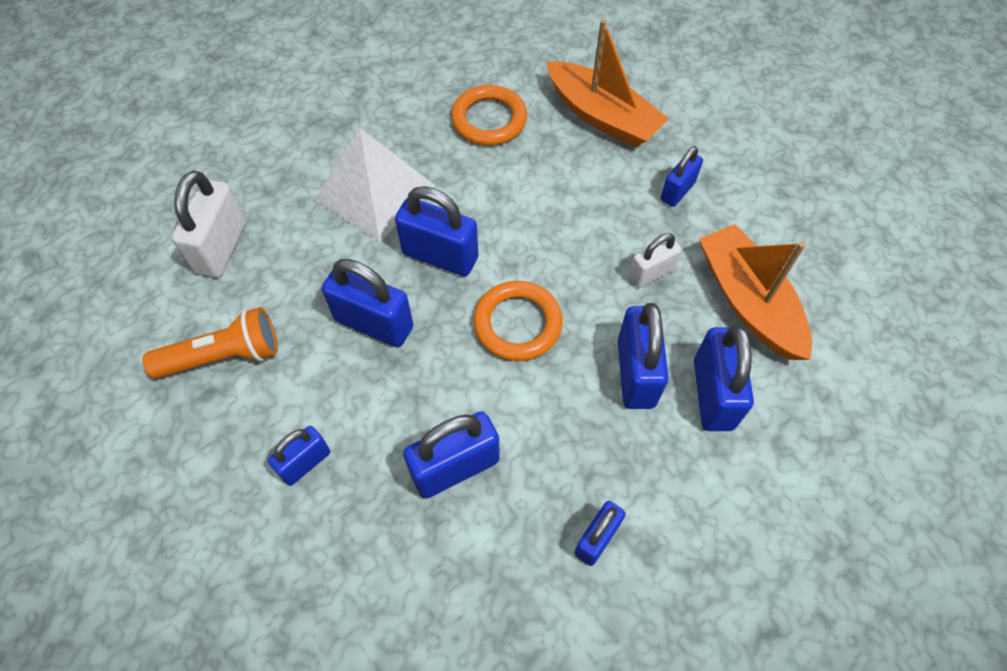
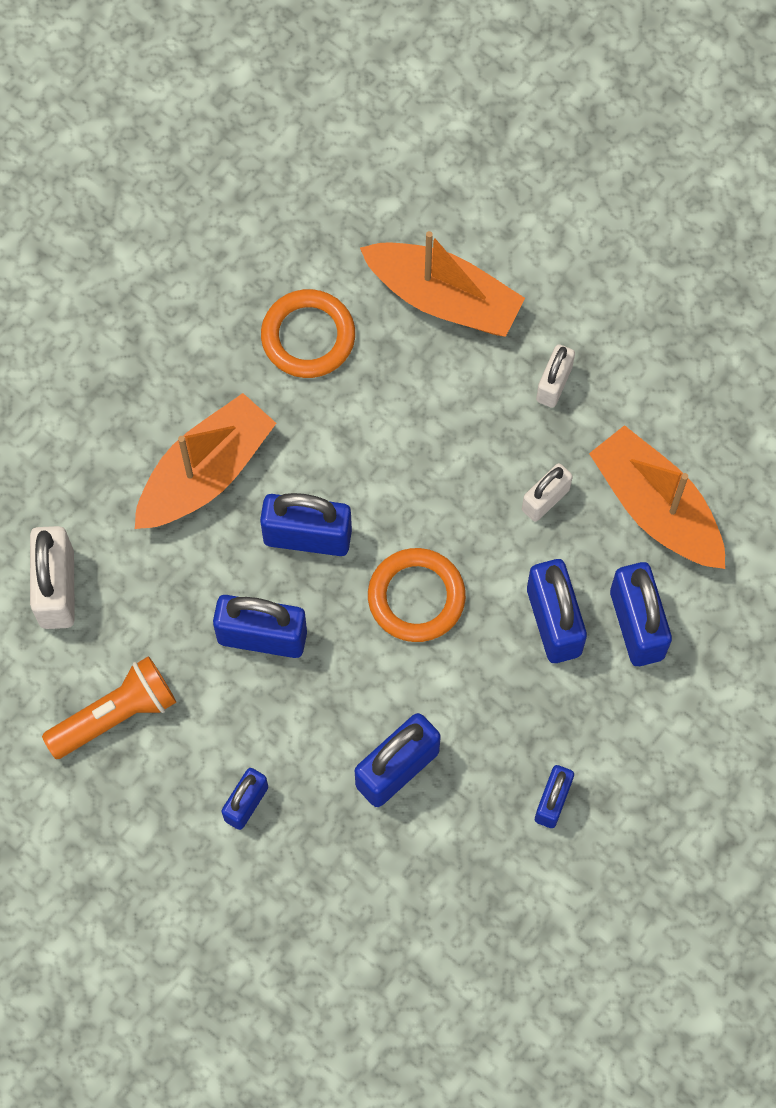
camera: 15 degrees left, 10 degrees up
white pyramid [314,127,435,242] -> orange boat [135,393,276,529]
blue padlock [660,146,703,207] -> white padlock [536,344,575,408]

